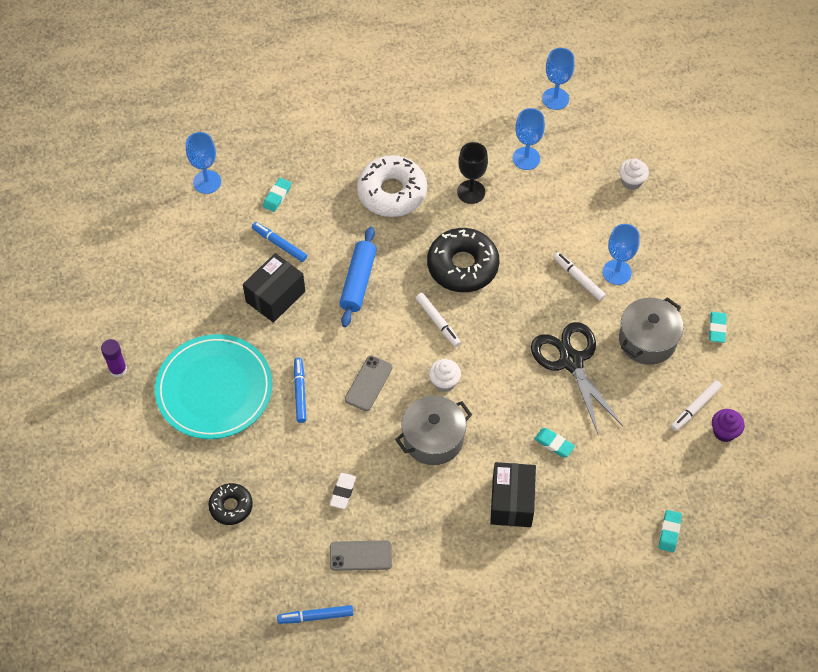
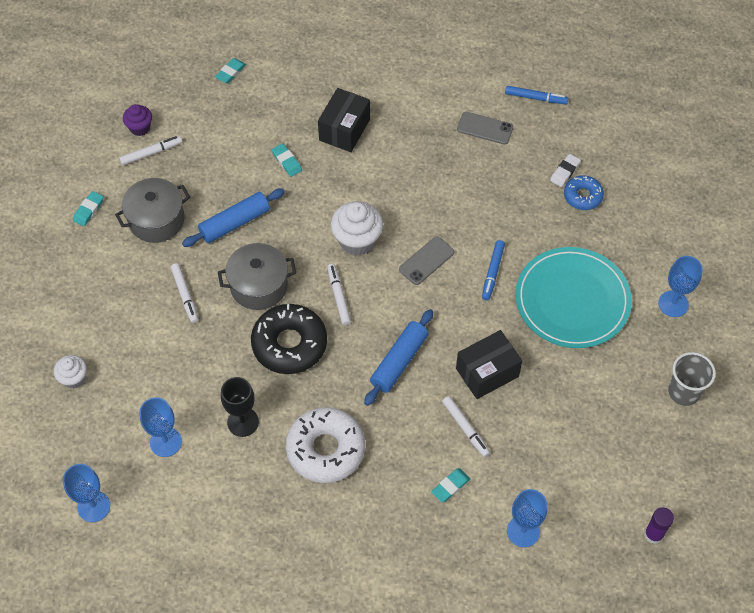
camera: 160 degrees left, 0 degrees up
purple glue stick [101,339,127,377] -> purple glue stick moved to [644,507,674,544]
black donut [208,483,253,525] -> blue donut [564,175,604,210]
blue marker [252,222,307,262] -> white marker [442,396,490,457]
white eraser [330,473,356,509] -> white eraser moved to [550,154,581,187]
grey pot [395,396,472,465] -> grey pot moved to [218,243,296,310]
white cupcake [429,359,461,392] -> white cupcake [331,201,383,256], size x1.68
black scissors [531,322,623,434] -> blue rolling pin [182,189,285,247]
blue goblet [603,224,640,285] -> blue goblet moved to [658,256,703,317]
none -> grey cup [668,352,716,406]

